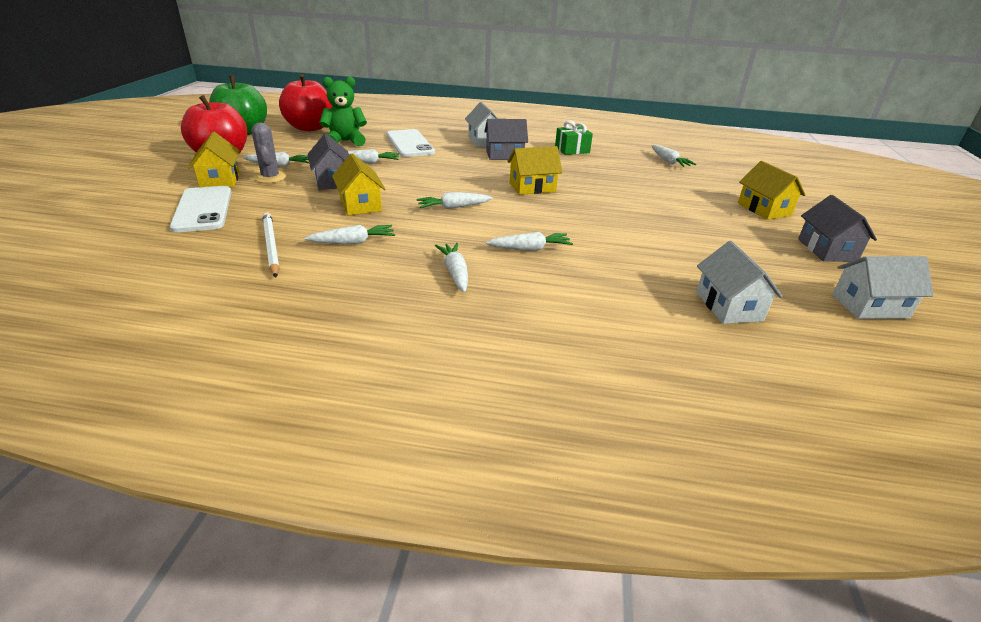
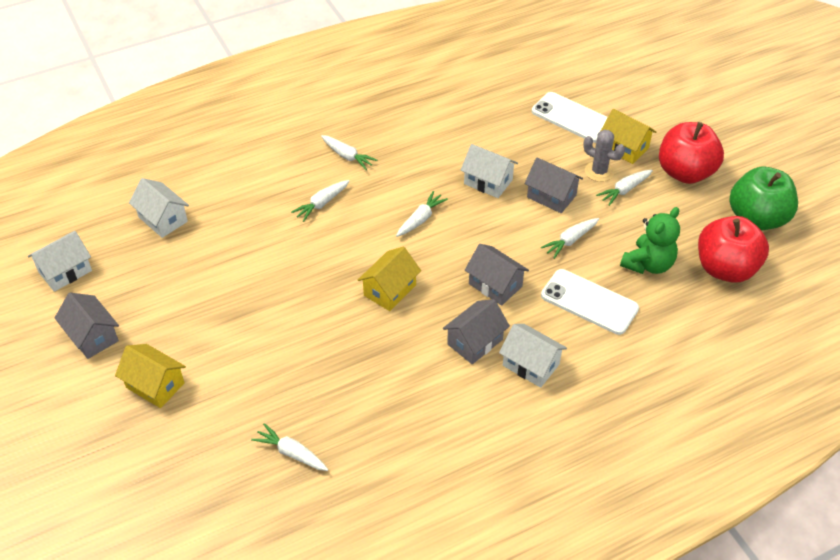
camera: 145 degrees right, 15 degrees up
white pencil [263,212,280,278] -> none
white carrot [305,225,395,244] -> none
yellow house [332,153,385,215] -> white house [461,144,518,198]
green gift [555,120,593,155] -> none
none -> grey house [465,244,529,306]

